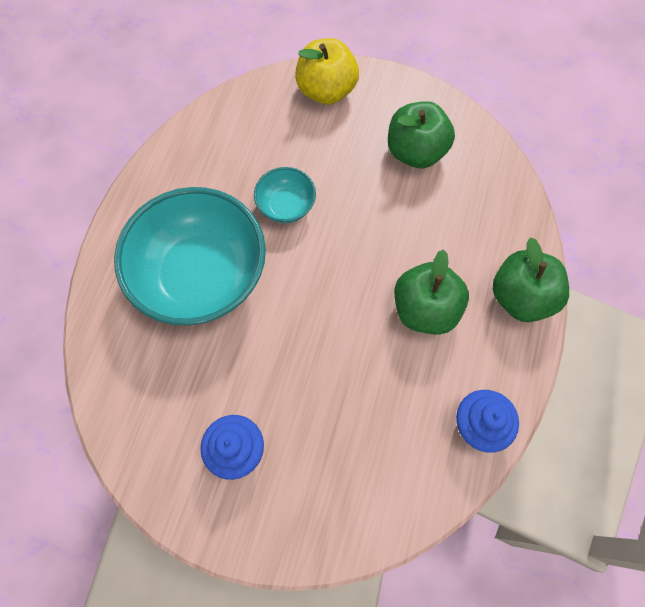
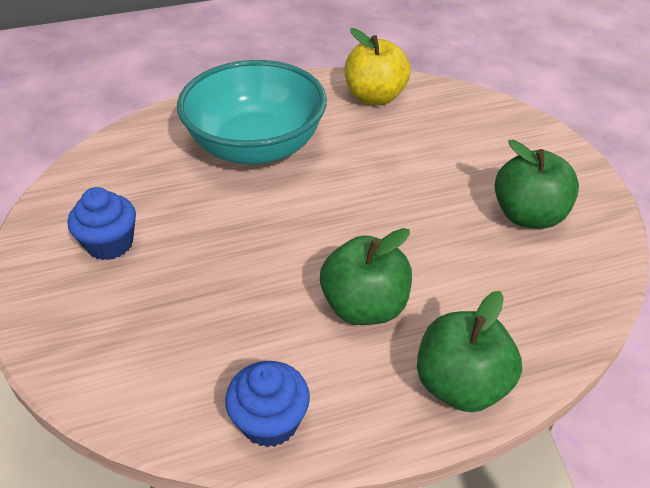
camera: 55 degrees right, 25 degrees down
turquoise bowl [254,167,316,223] -> none
yellow apple [295,38,359,105] -> yellow apple moved to [345,28,411,105]

